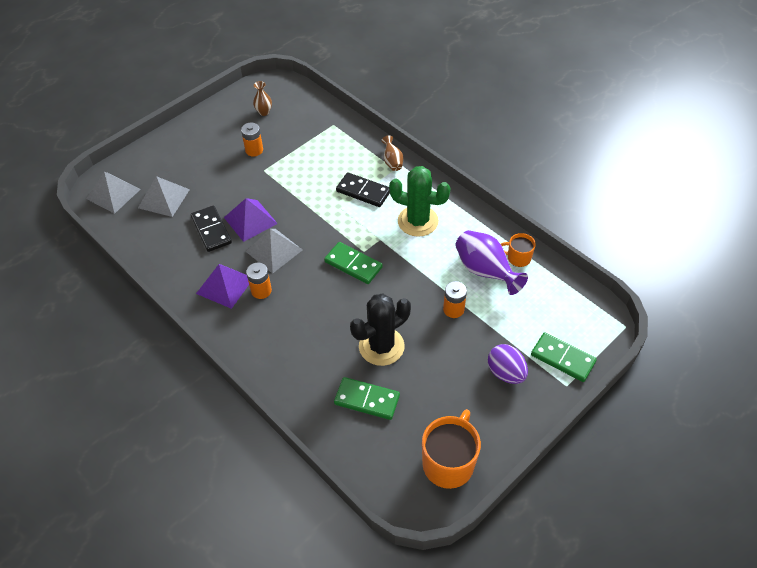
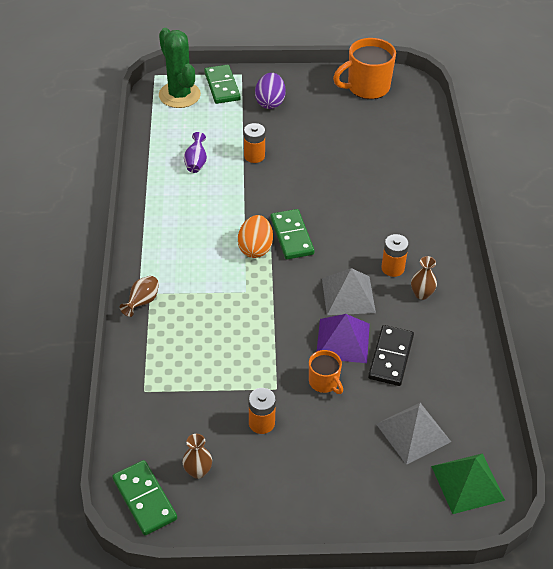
camera: 140 degrees left, 5 degrees down
grey pyramid [86,172,141,214] -> green pyramid [431,453,505,514]
purple pyramid [196,264,249,309] -> brown vase [411,256,437,300]
green domino [334,377,400,420] -> green domino moved to [112,460,177,535]
black domino [336,172,390,207] -> none
black cactus [350,293,411,366] -> none
green cactus [389,166,451,237] -> green cactus moved to [159,28,201,108]
purple vase [455,230,528,295] -> purple vase [184,132,207,173], size x0.53
orange mug [501,233,536,267] -> orange mug moved to [309,350,343,394]
none -> orange egg [238,215,273,258]

